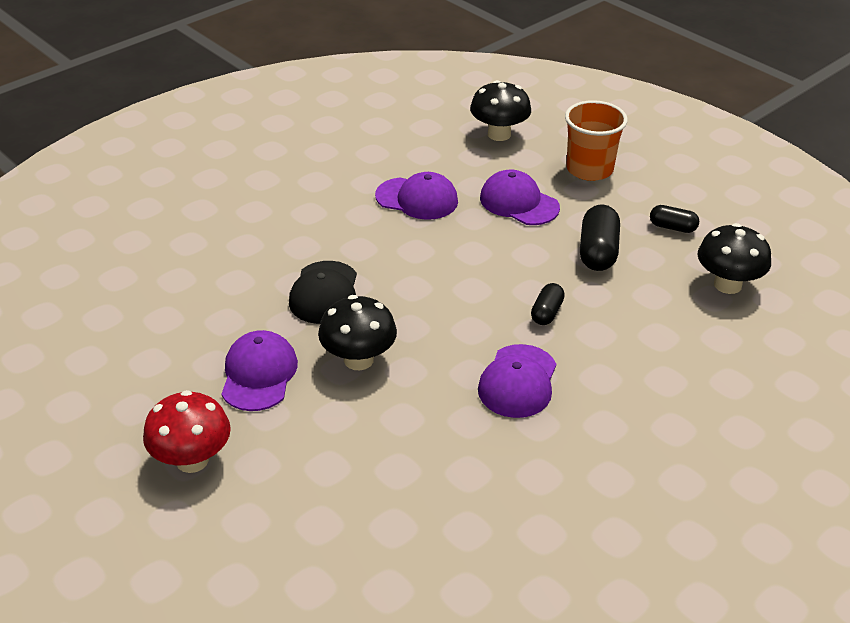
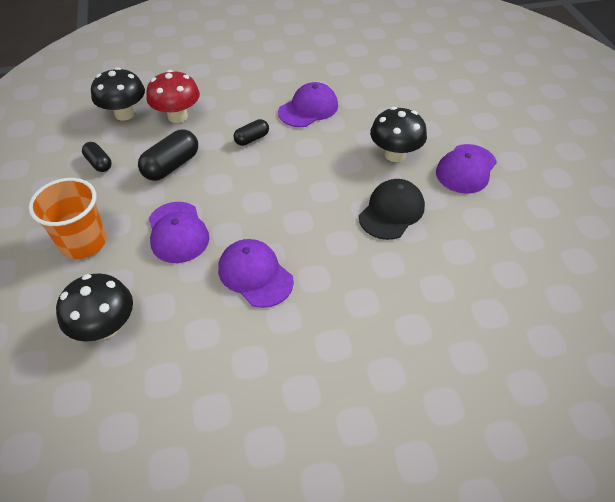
camera: 150 degrees left, 10 degrees up
red mushroom [143,390,231,473] -> red mushroom moved to [147,70,200,123]

